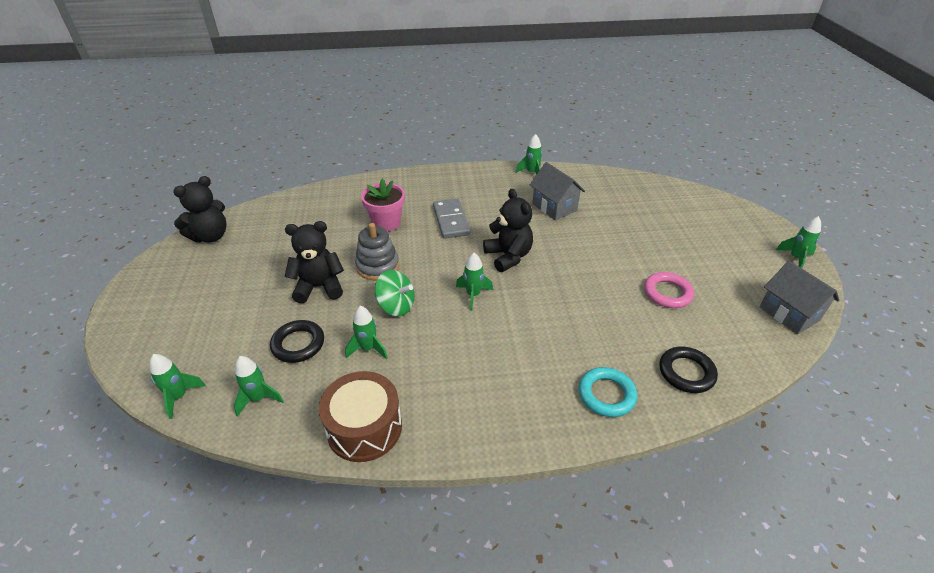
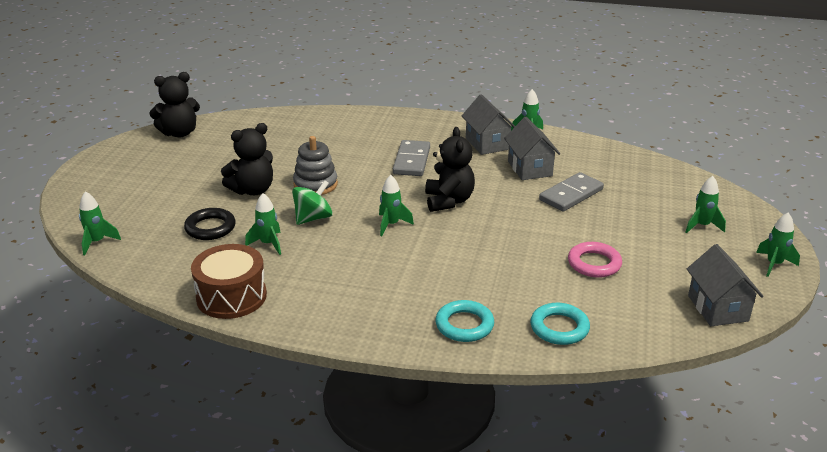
camera: 20 degrees right, 10 degrees down
green rocket [234,356,284,417] -> green rocket moved to [686,176,726,233]
black teddy bear [285,221,344,303] -> black teddy bear turned 135 degrees clockwise [221,123,273,195]
pink flower pot [361,178,405,232] -> none
green spinning top [375,270,415,316] -> green spinning top turned 90 degrees counterclockwise [292,180,333,225]
black ring [659,346,718,393] -> turquoise ring [530,303,590,345]
none -> grey house [462,94,515,155]
none -> grey domino [539,172,604,212]

